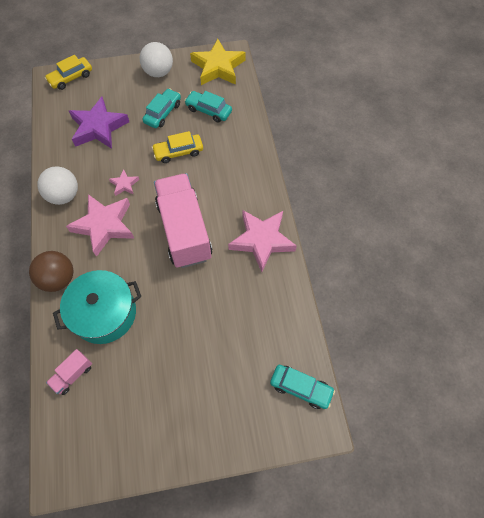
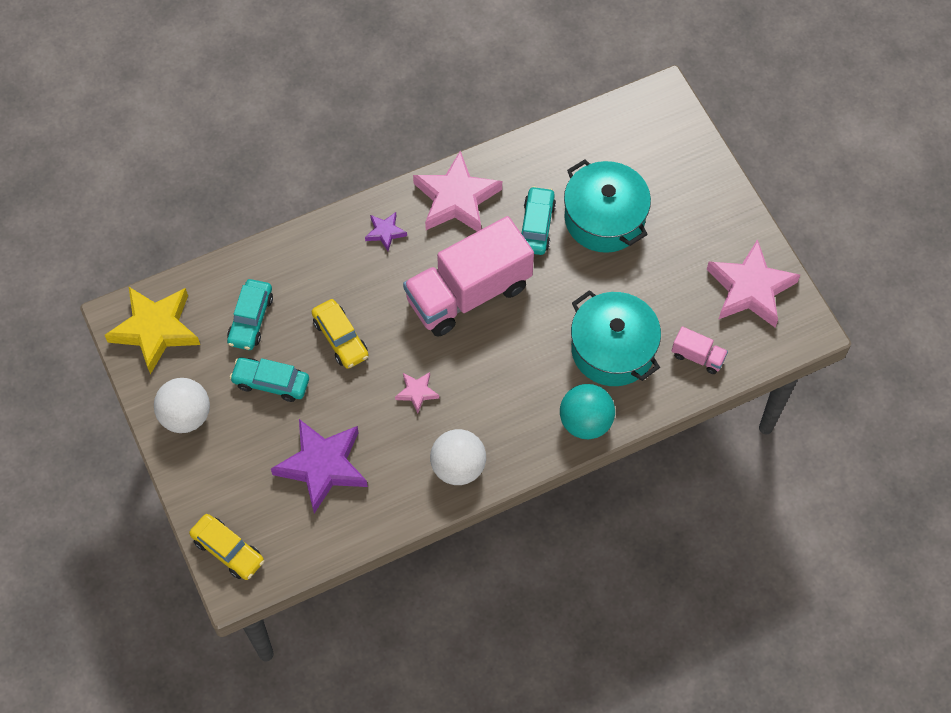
camera: 105 degrees left, 0 degrees up
brown ball [29,251,73,292] -> turquoise ball [560,384,615,439]
pink star [66,194,134,257] -> pink star moved to [707,239,800,327]
turquoise car [270,365,335,409] -> turquoise car moved to [521,186,556,255]
none -> purple star [365,212,407,251]
none -> turquoise pot [564,159,651,253]

